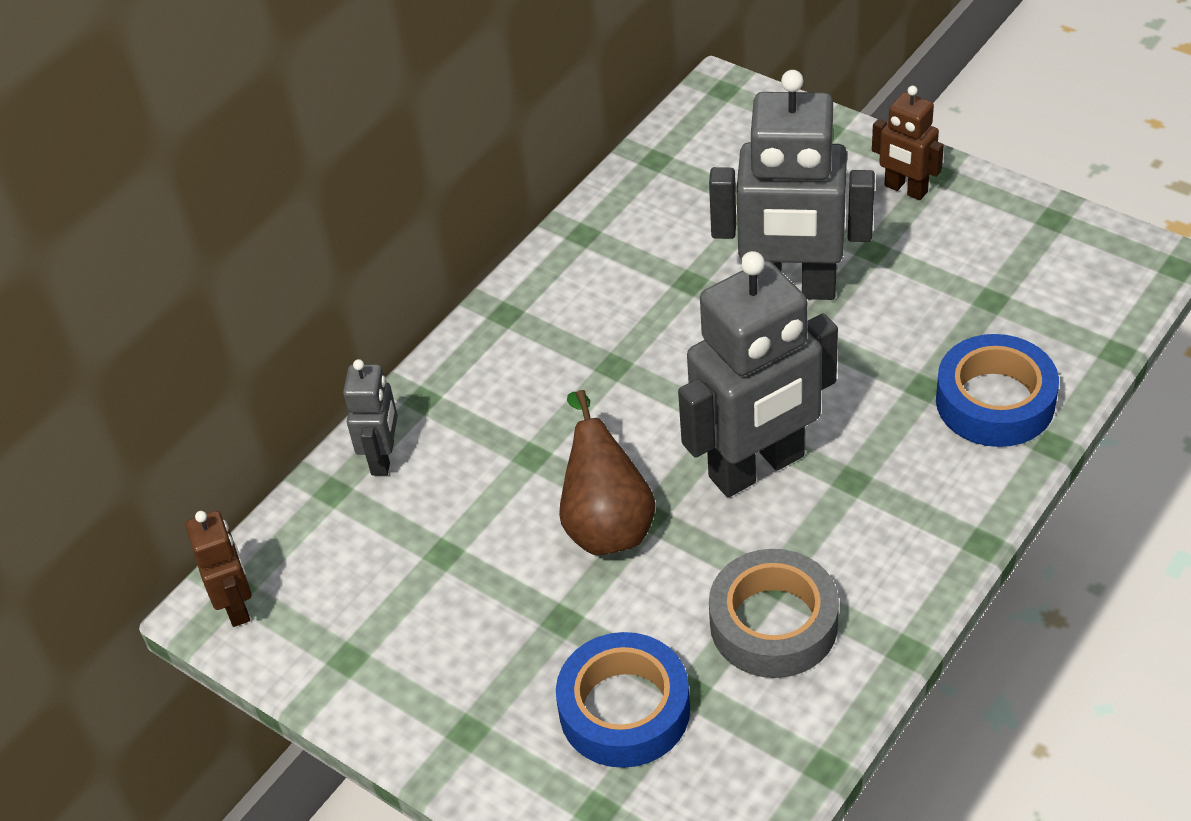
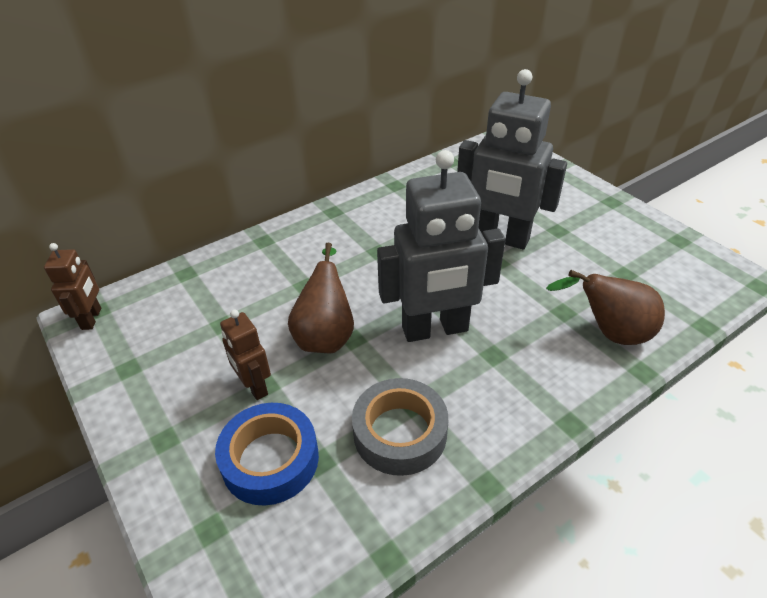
camera: 15 degrees right, 5 degrees down
grey robot [343,359,398,476] -> none
brown robot [872,86,944,200] -> brown robot moved to [220,310,271,400]
blue tape [936,334,1059,447] -> brown pear [546,270,665,345]

